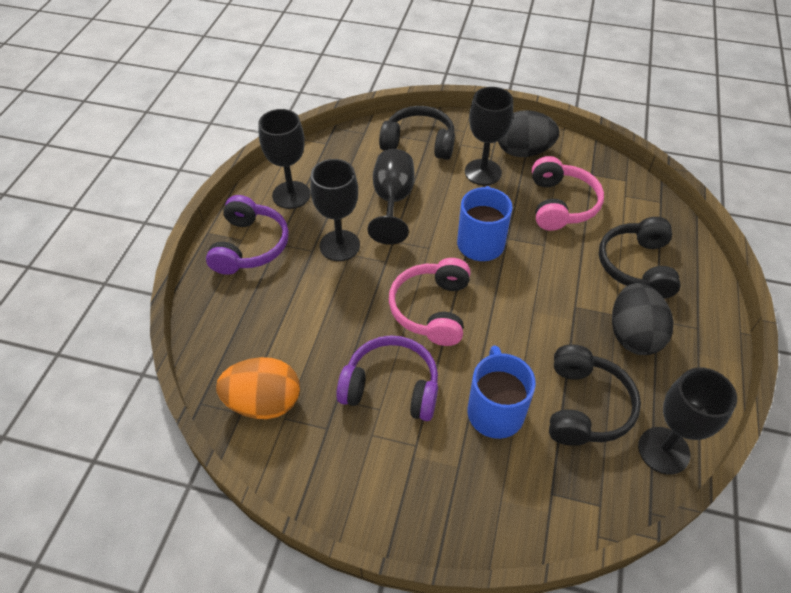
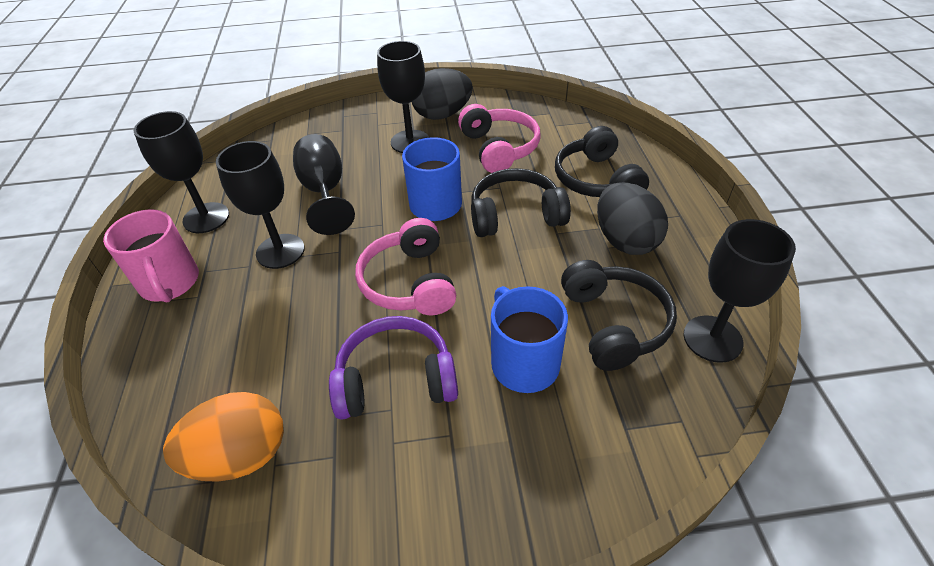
camera: 20 degrees left, 5 degrees down
purple headphones [206,195,289,275] -> pink mug [103,209,199,302]
black headphones [379,106,455,160] -> black headphones moved to [471,168,571,237]

